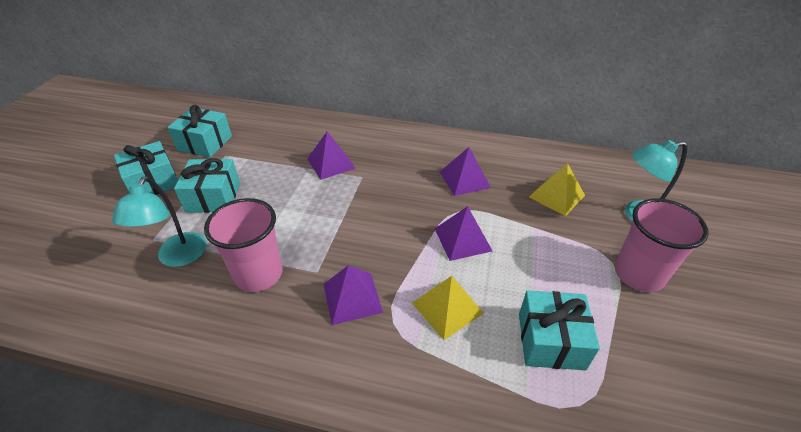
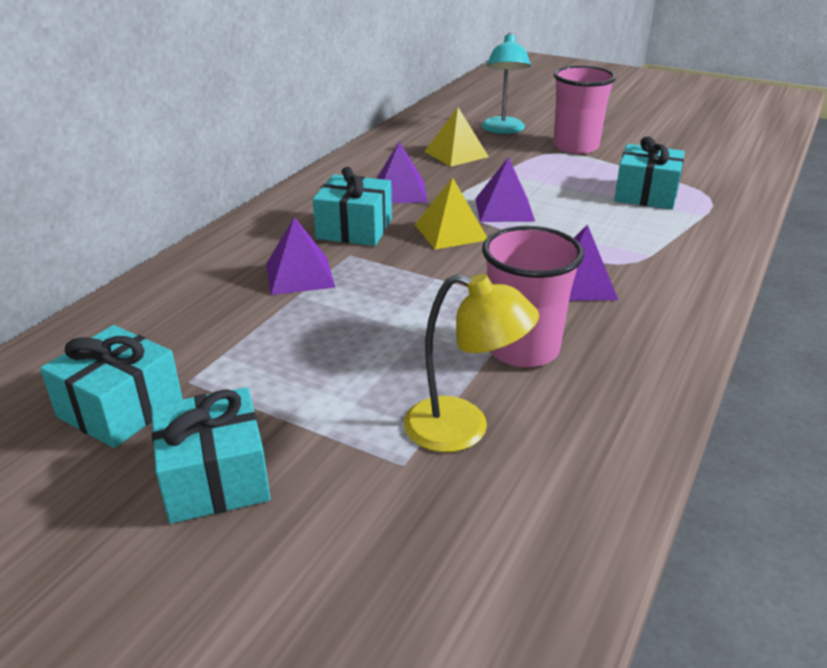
camera: 75 degrees left, 10 degrees down
turquoise lamp [112,176,207,267] -> yellow lamp [404,274,539,452]
turquoise gift [174,158,240,213] -> turquoise gift moved to [313,167,392,246]
yellow pyramid [412,276,484,340] -> yellow pyramid moved to [415,177,487,250]

